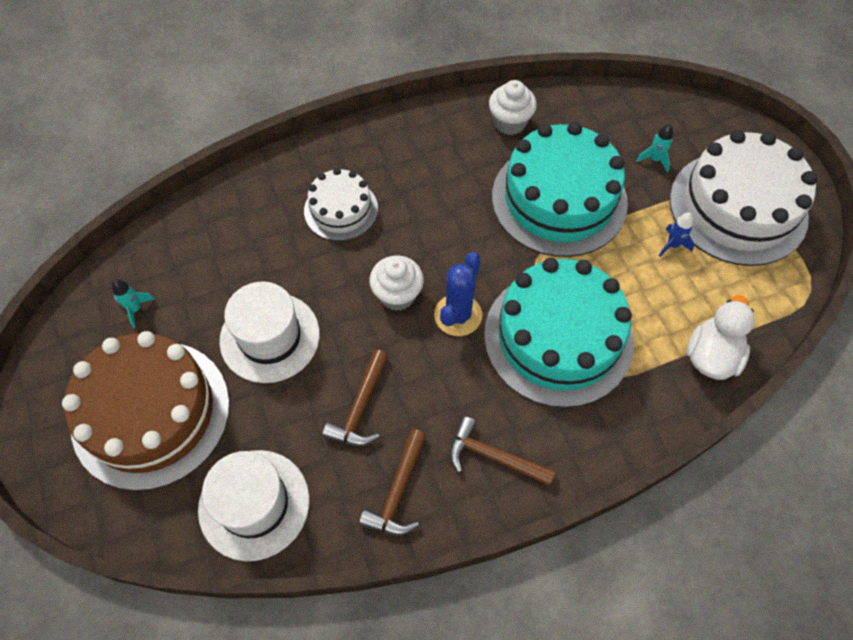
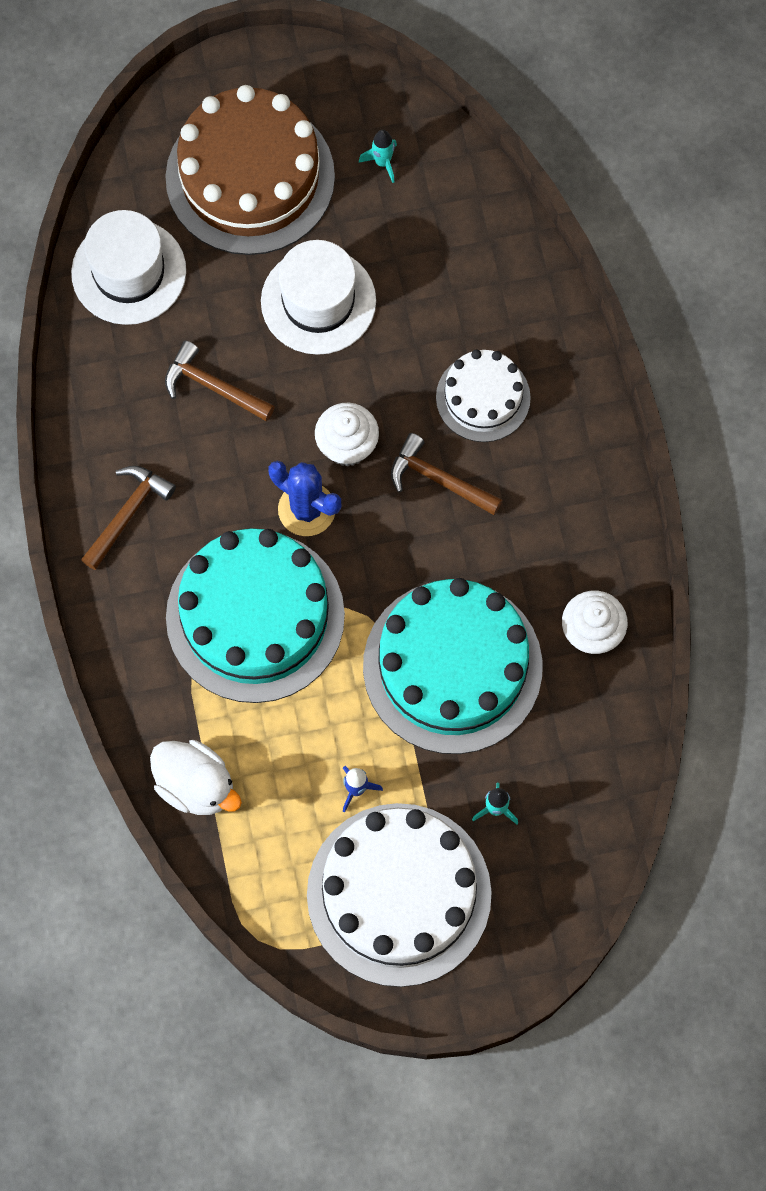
camera: 100 degrees right, 10 degrees up
brown hammer [359,429,426,536] -> brown hammer moved to [391,433,502,515]

